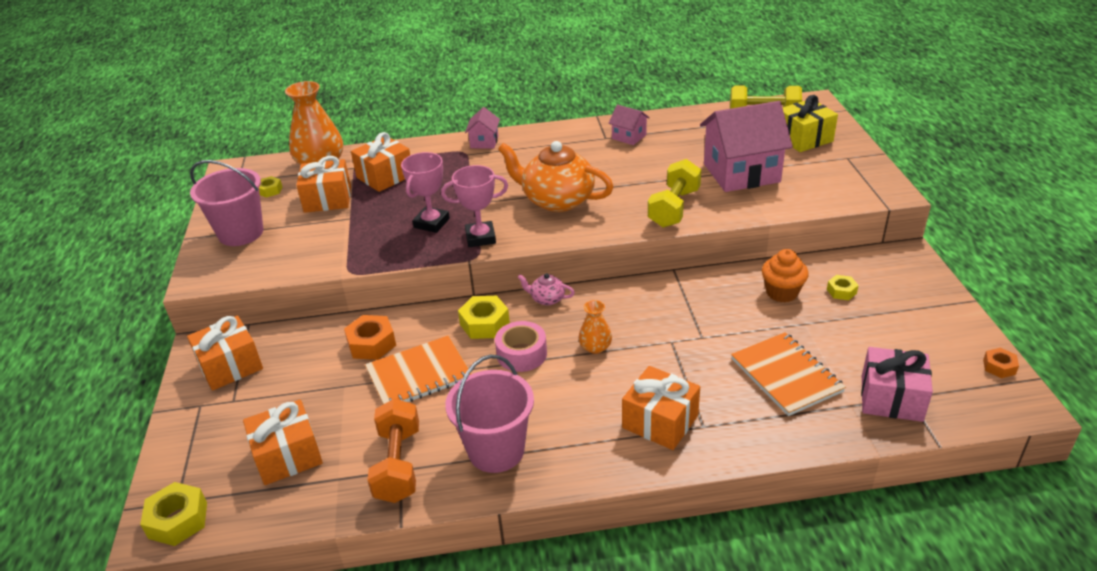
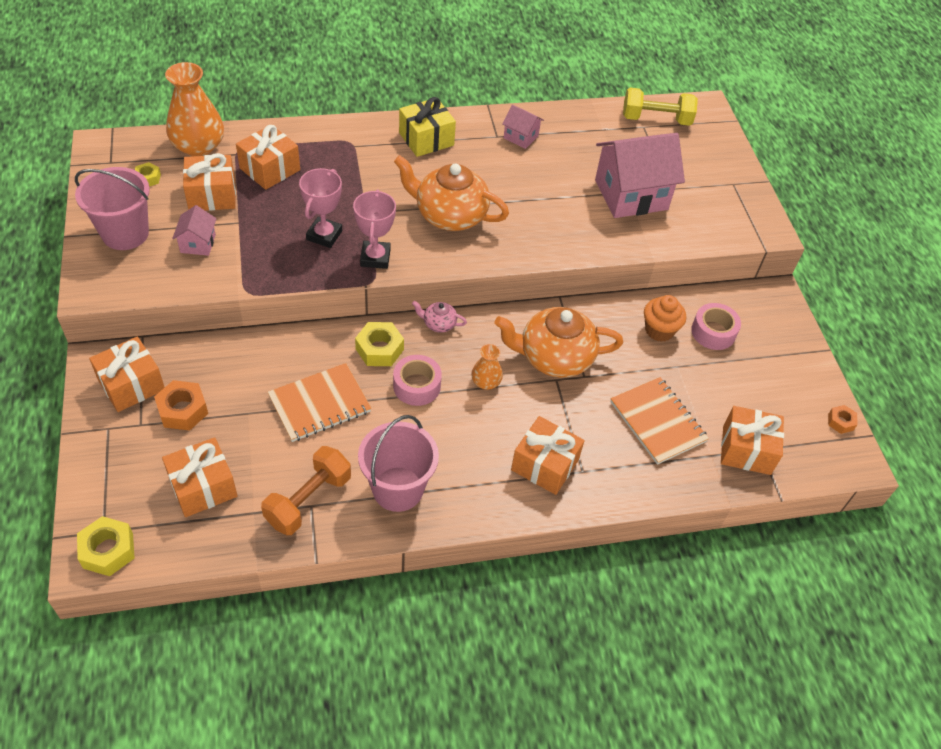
camera: 10 degrees left, 15 degrees up
orange nut [344,315,396,360] -> orange nut moved to [154,380,208,431]
orange dumbbell [367,398,419,503] -> orange dumbbell turned 45 degrees clockwise [261,446,351,535]
pink trophy [441,165,508,247] -> pink trophy turned 75 degrees counterclockwise [353,190,396,269]
pink house [465,107,500,149] -> pink house moved to [172,205,217,256]
yellow dumbbell [648,159,701,228] -> none
yellow gift [782,95,838,152] -> yellow gift moved to [399,97,456,157]
yellow nut [827,275,859,300] -> pink tape [691,303,741,350]
pink gift [861,347,933,422] -> orange gift [721,406,784,475]
none -> orange teapot [495,307,623,378]

